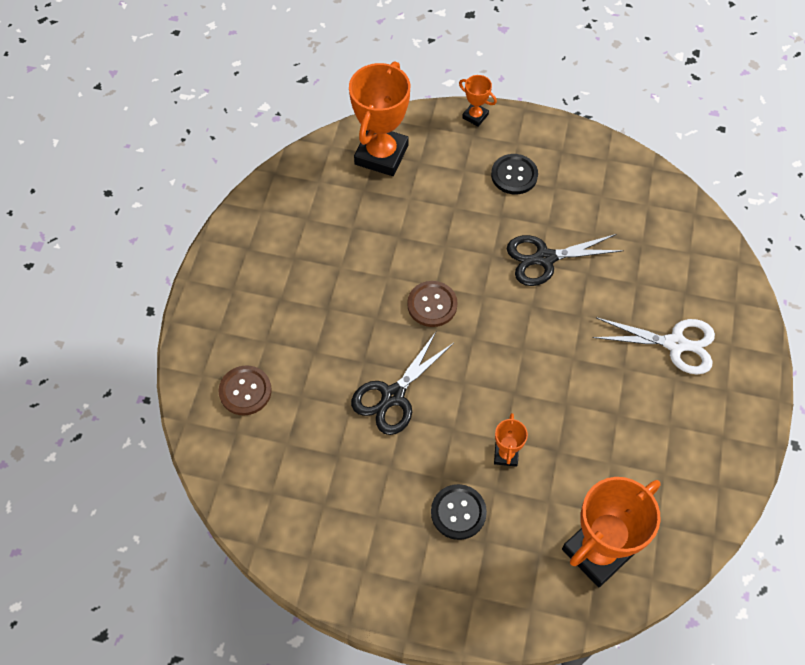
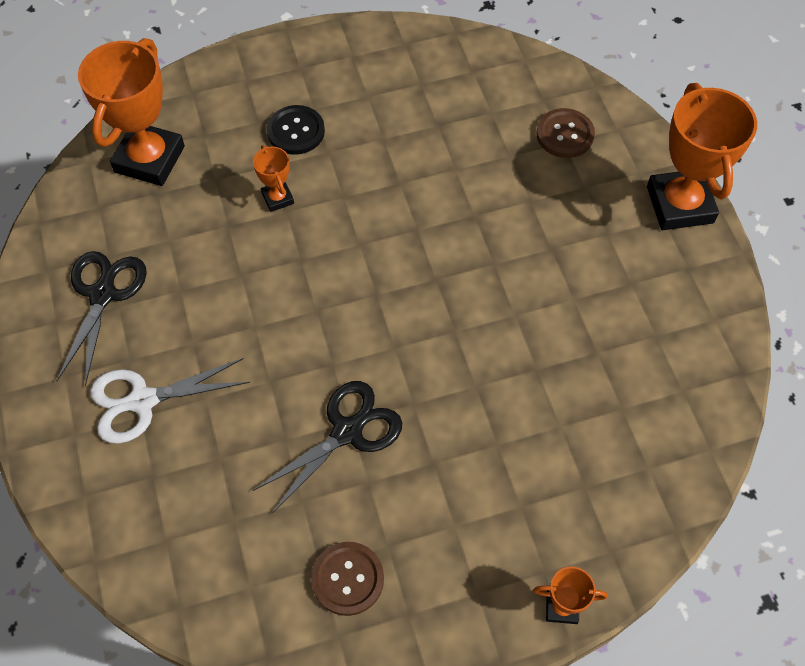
camera: 150 degrees right, 0 degrees up
orange trophy [349,61,410,176] -> orange trophy moved to [647,83,757,230]
black scissors [351,332,454,435] -> black scissors moved to [57,251,147,386]
brown button [407,281,458,327] -> brown button moved to [311,542,384,616]
black button [491,154,538,195] -> none

